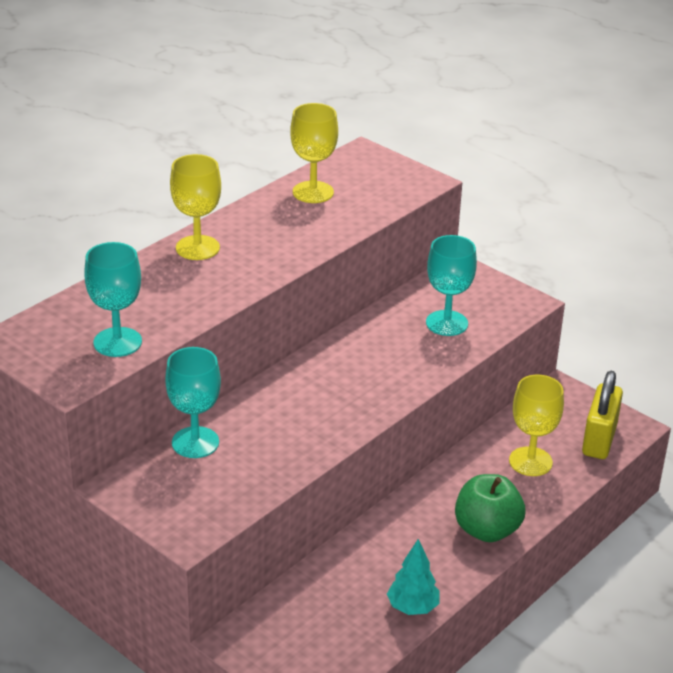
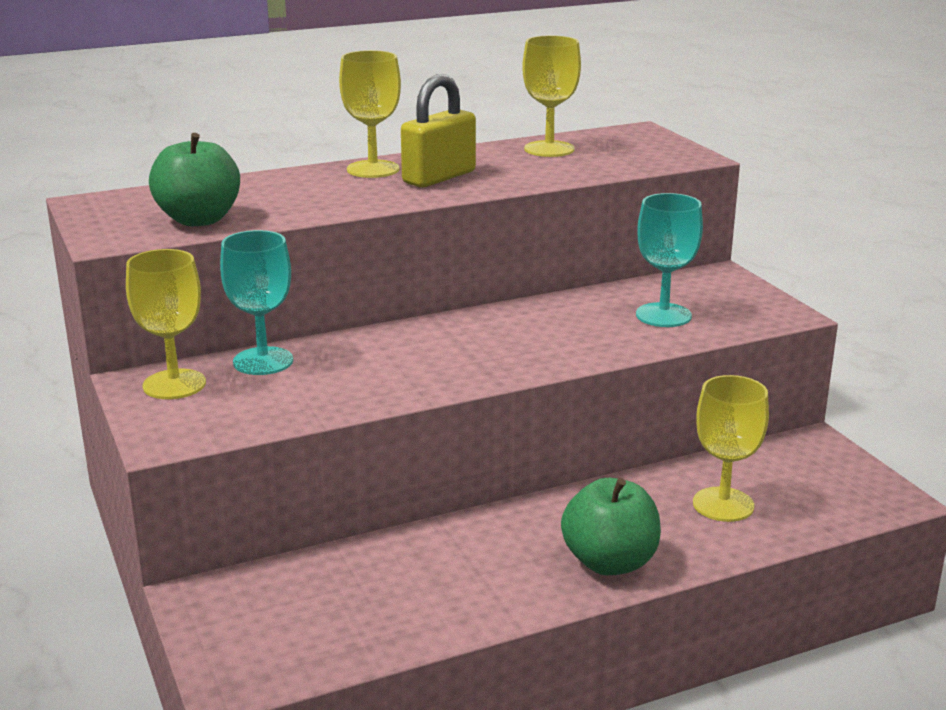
camera: 25 degrees right, 10 degrees down
turquoise goblet [84,242,142,357] -> green apple [149,133,240,226]
turquoise tree [387,539,439,615] -> none
yellow padlock [582,371,623,459] -> yellow padlock moved to [401,74,476,187]
none -> yellow goblet [126,249,206,399]

